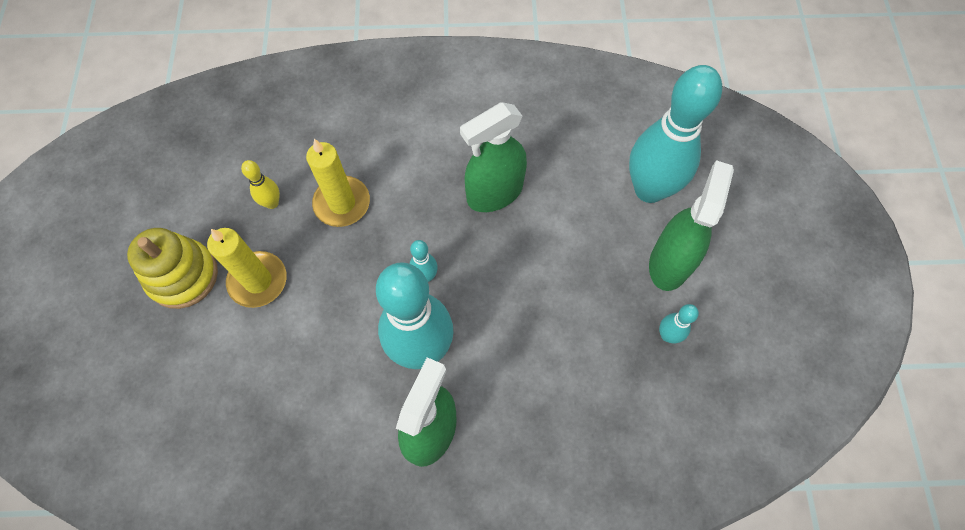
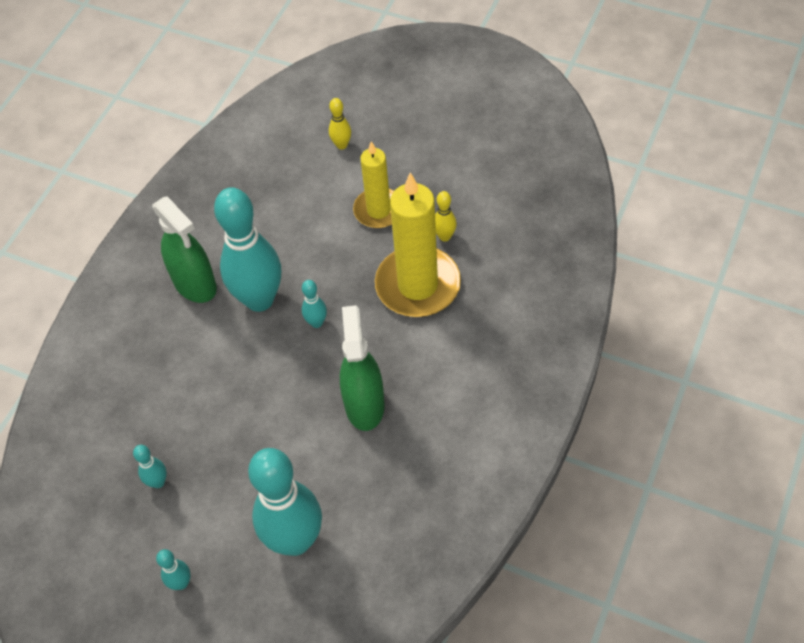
camera: 120 degrees right, 10 degrees down
yellow stacking toy [127,228,218,309] -> none
yellow candle [306,139,370,227] -> yellow candle [375,173,461,317], size x1.61
green spray bottle [649,160,734,291] -> none
none -> turquoise bowling pin [156,549,191,590]
none -> yellow bowling pin [329,98,351,150]

